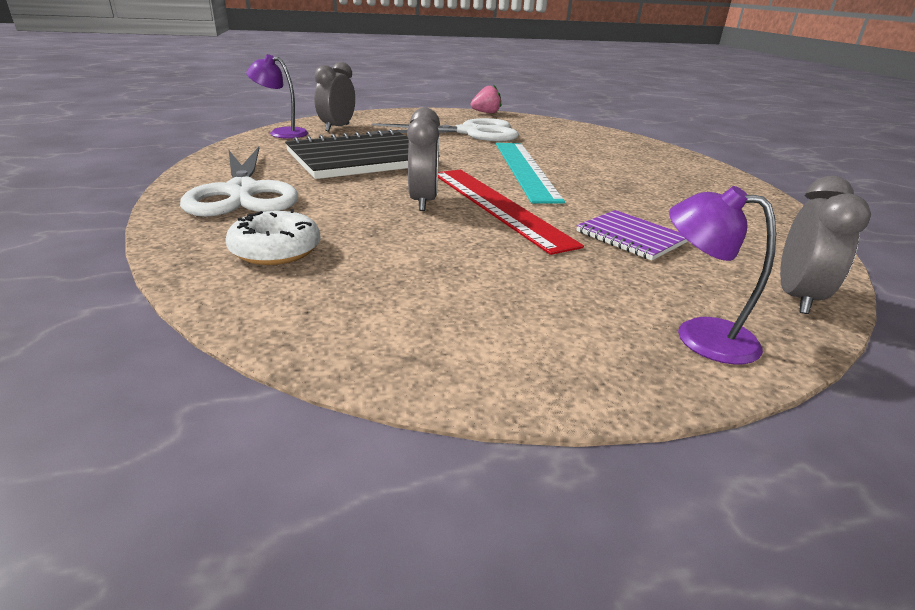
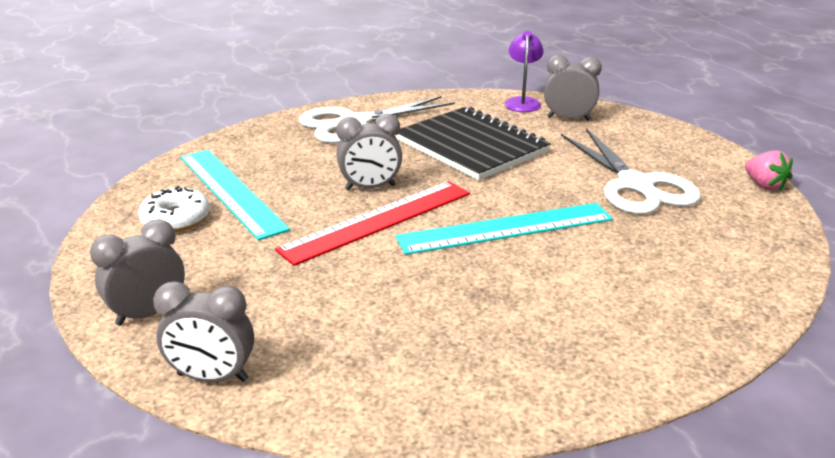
camera: 80 degrees right, 0 degrees up
white donut [225,209,321,265] -> white donut moved to [138,186,210,232]
purple notebook [576,210,688,260] -> none
purple lamp [669,186,776,365] -> grey clock [90,219,185,326]
none -> turquoise ruler [180,150,290,240]

